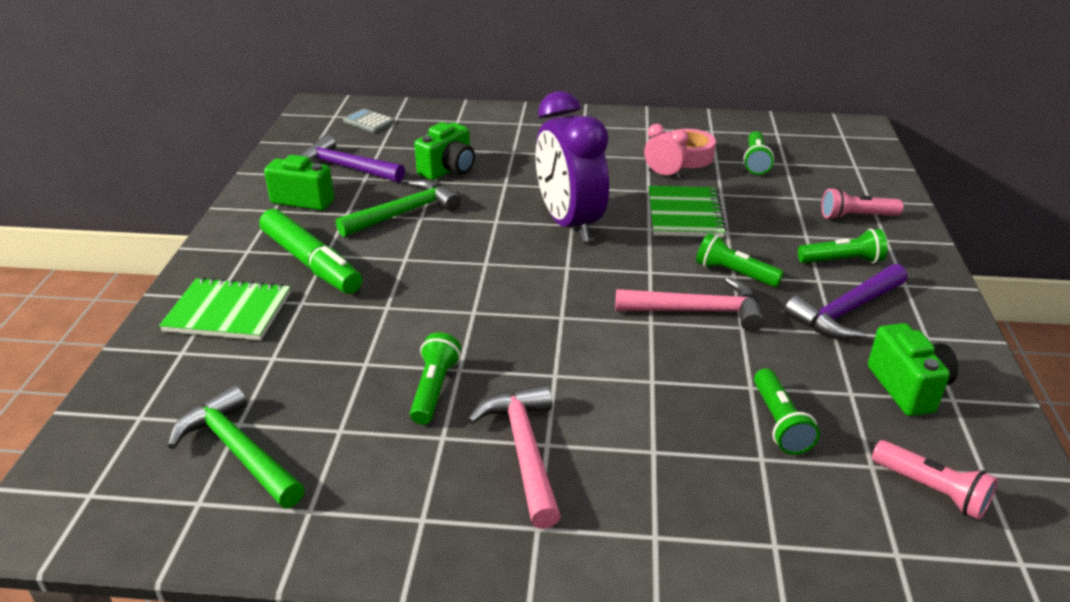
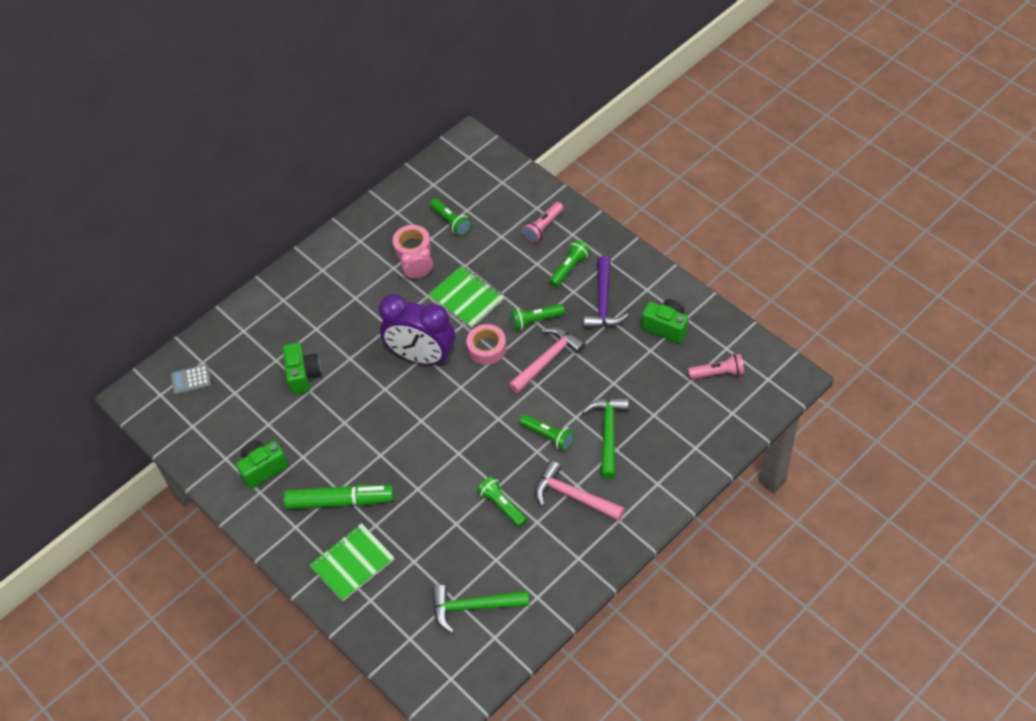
camera: 45 degrees left, 20 degrees up
purple hammer [301,135,405,182] -> none
green hammer [336,179,461,237] -> green hammer moved to [582,397,629,479]
green flashlight [754,368,820,455] -> green flashlight moved to [520,414,574,451]
none -> pink tape [466,324,506,365]

